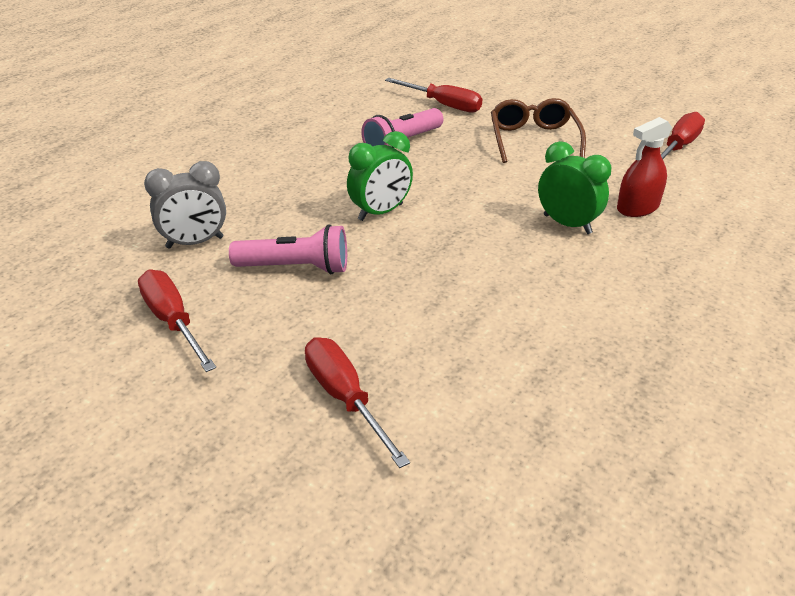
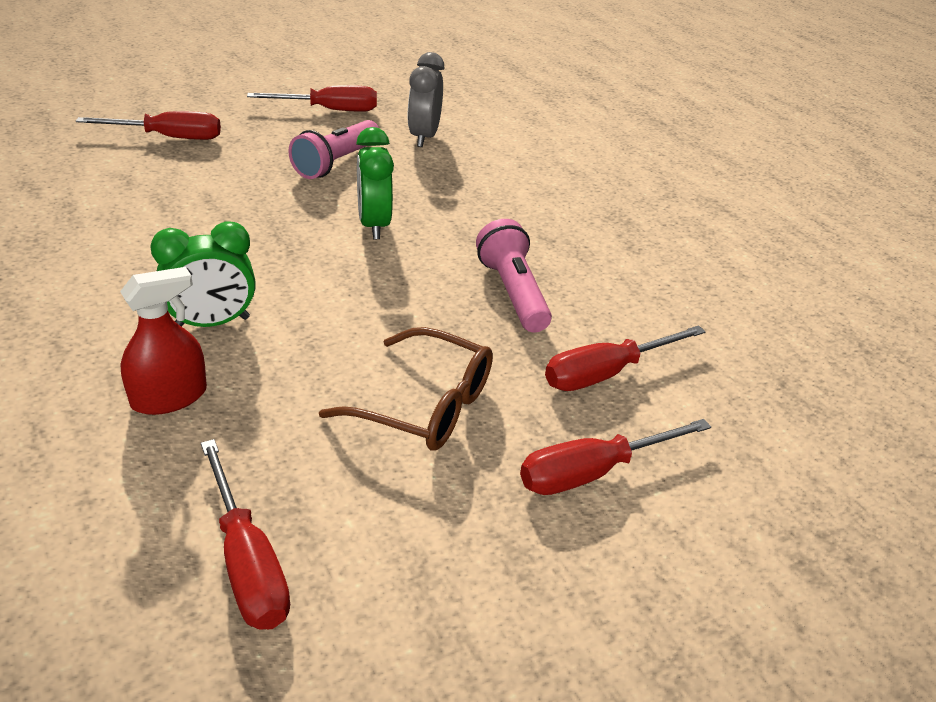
camera: 115 degrees right, 0 degrees up
red spray bottle [617,117,672,217] -> red spray bottle turned 60 degrees clockwise [120,267,207,415]
none -> red screwdriver [520,419,711,495]

